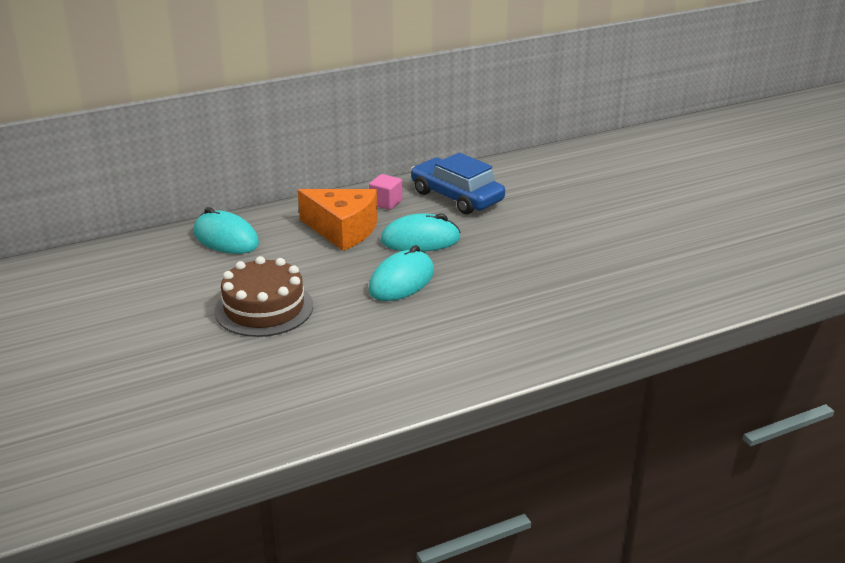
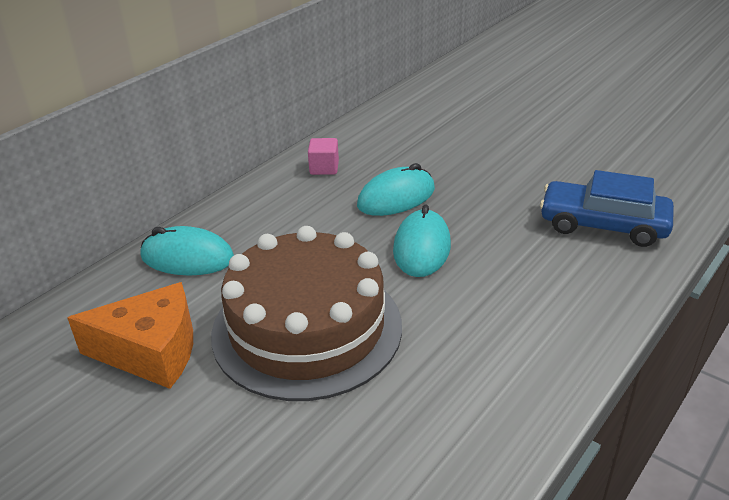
camera: 25 degrees left, 5 degrees up
brown cake [214,256,313,337] -> brown cake [211,226,402,401], size x1.58
orange cheese [298,189,378,251] -> orange cheese moved to [67,282,193,389]
blue car [411,153,505,214] -> blue car moved to [540,170,674,247]

